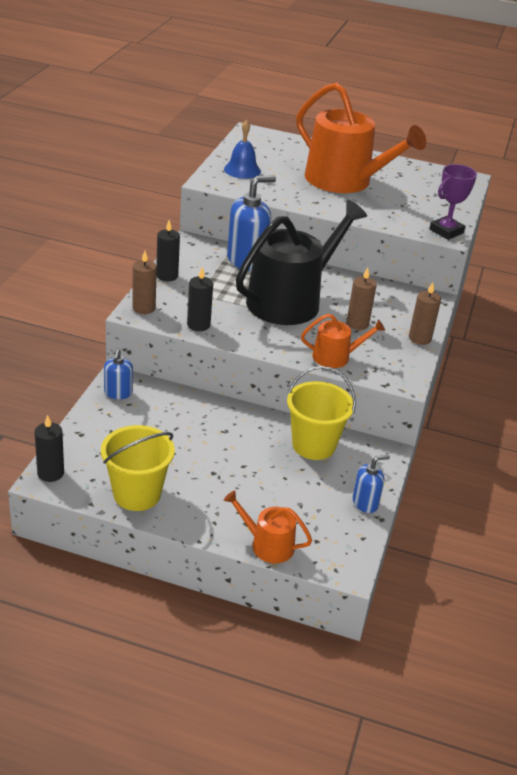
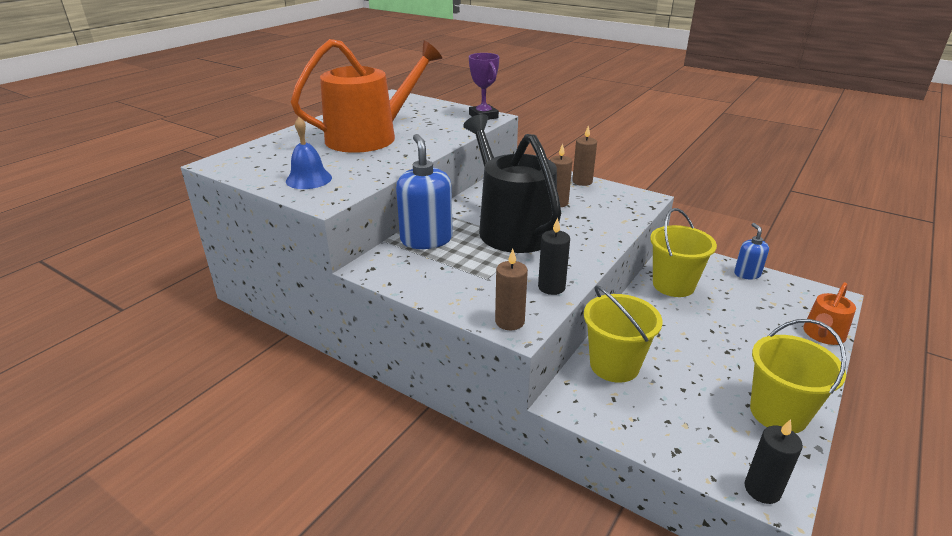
camera: 70 degrees left, 5 degrees down
blue soap dispenser [104,349,133,399] -> none
black candle [156,220,180,281] -> none
orange watering can [301,314,385,368] -> none
none -> yellow bucket [584,286,662,383]

